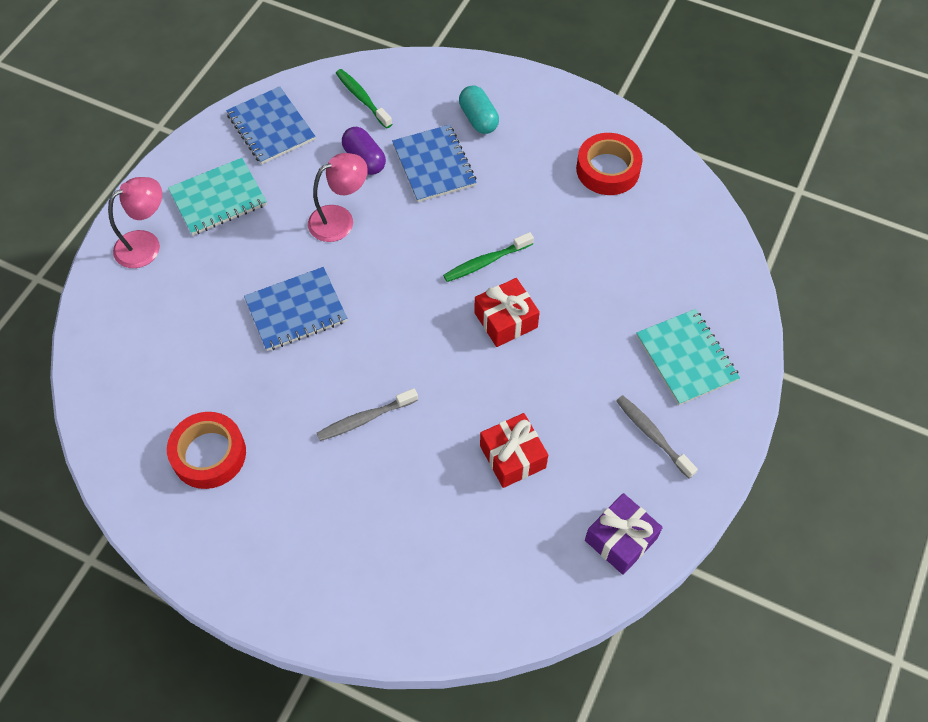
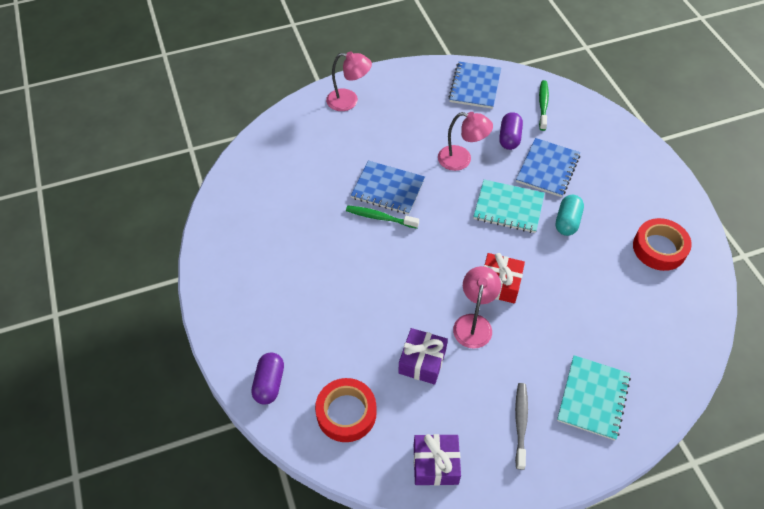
camera: 45 degrees right, 5 degrees down
red tape [167,412,246,489] -> red tape moved to [315,378,377,442]
turquoise notebook [168,158,267,235] -> turquoise notebook moved to [473,180,545,233]
grey toothbrush [317,388,418,441] -> none
green toothbrush [443,232,534,282] -> green toothbrush moved to [346,206,419,229]
turquoise capsule [459,85,499,134] -> turquoise capsule moved to [555,195,584,236]
red gift [480,413,548,488] -> purple gift [398,328,448,385]
none -> purple capsule [251,353,284,405]
none -> pink lamp [453,266,501,349]

